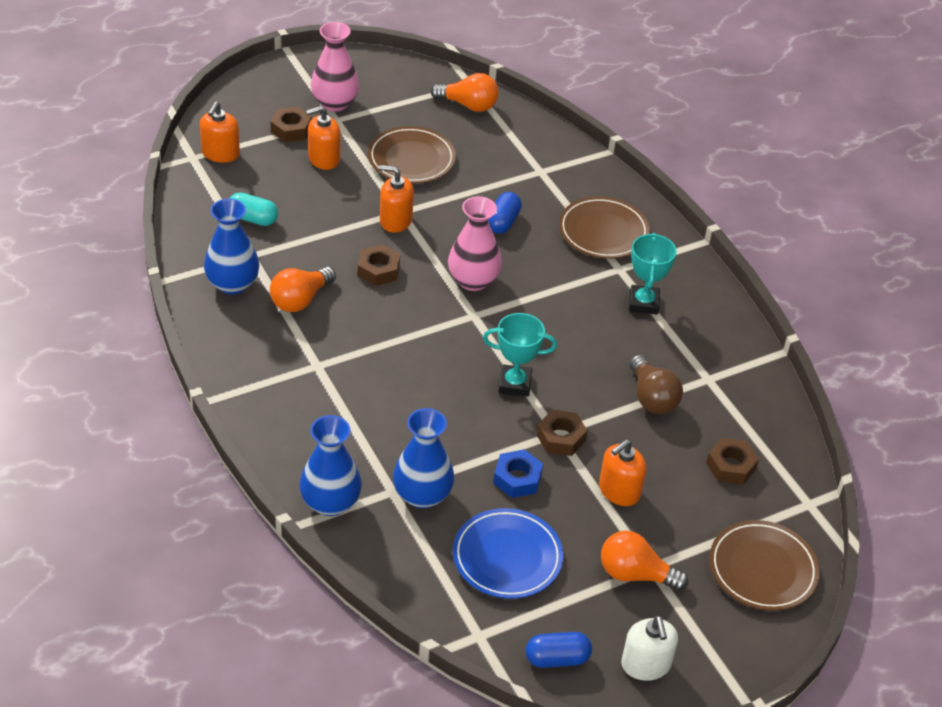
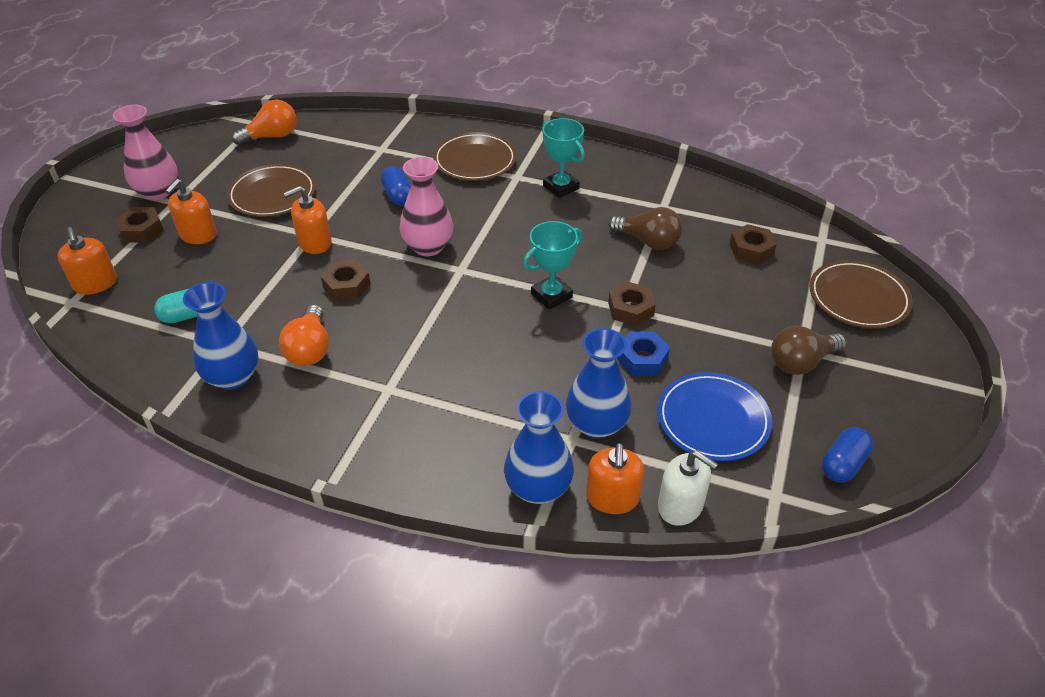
camera: 40 degrees left, 0 degrees up
orange soap dispenser [599,439,646,506] -> orange soap dispenser moved to [586,443,644,514]
orange light bulb [601,531,689,591] -> brown light bulb [771,326,846,375]
white soap dispenser [621,616,678,681] -> white soap dispenser moved to [658,450,718,526]

